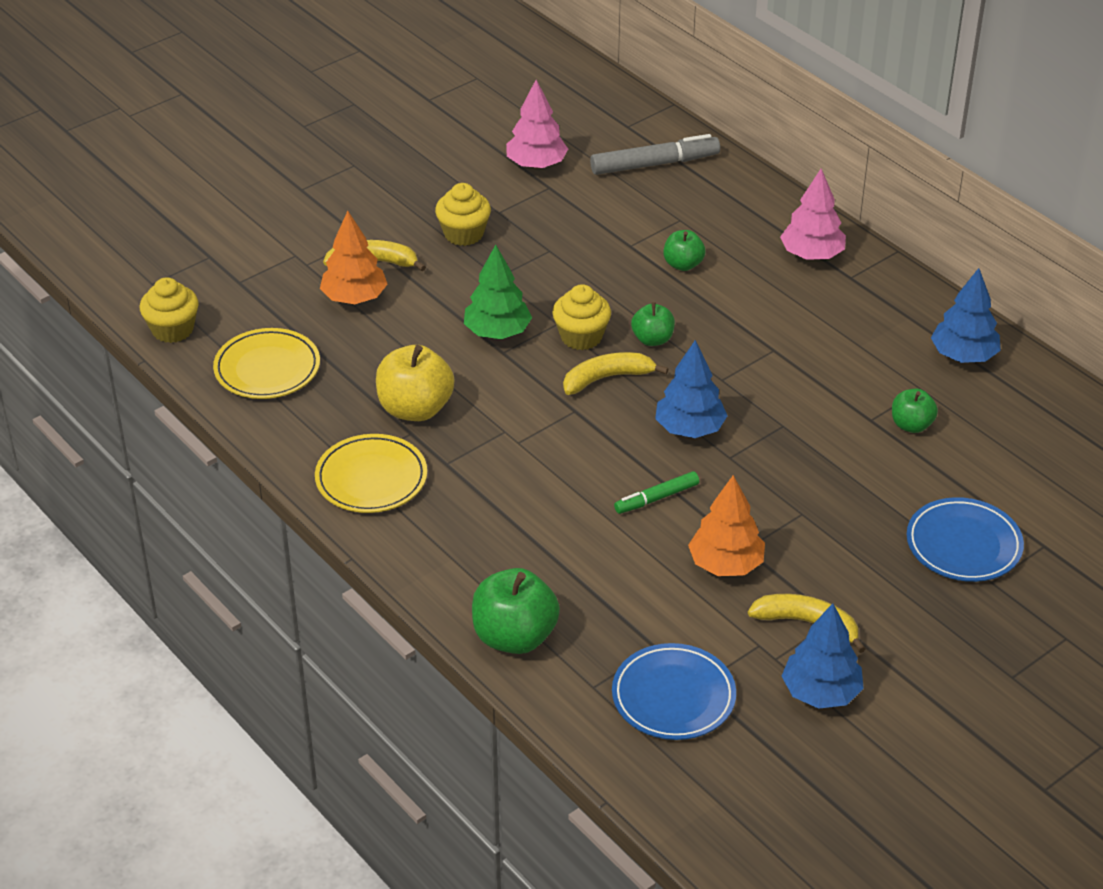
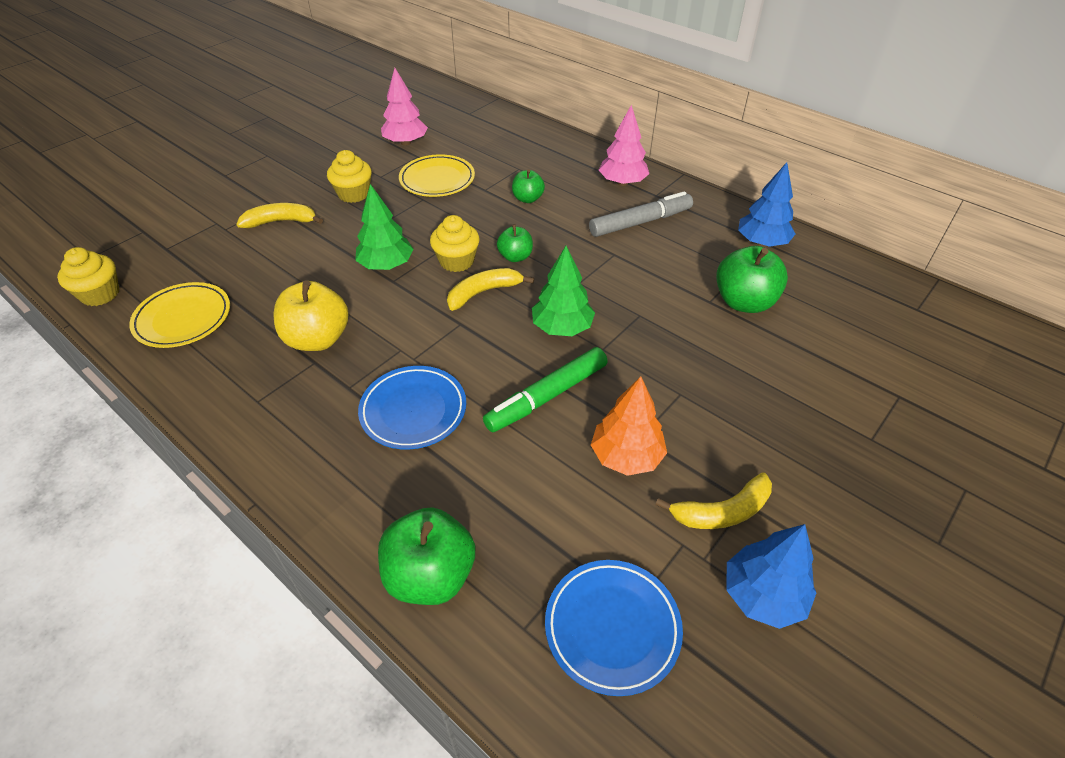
camera: 10 degrees left, 5 degrees up
yellow plate [315,434,427,513] -> yellow plate moved to [399,154,475,197]
orange tree [320,211,387,304] -> none
grey marker [590,134,720,175] -> grey marker moved to [589,191,693,237]
green marker [614,471,699,514] -> green marker [483,347,608,433], size x1.69
blue tree [655,340,727,438] -> green tree [532,246,595,336]
yellow banana [748,594,866,653] -> yellow banana turned 150 degrees clockwise [656,472,772,529]
green apple [892,389,938,433] -> green apple [716,246,788,313], size x1.73
blue plate [907,497,1024,582] -> blue plate moved to [358,366,466,450]

